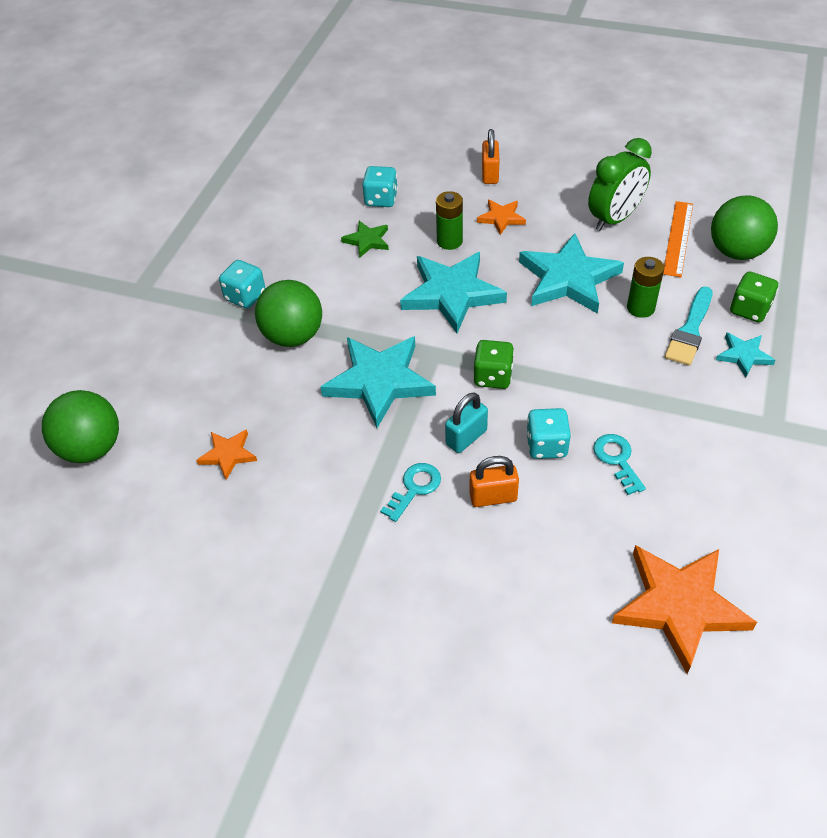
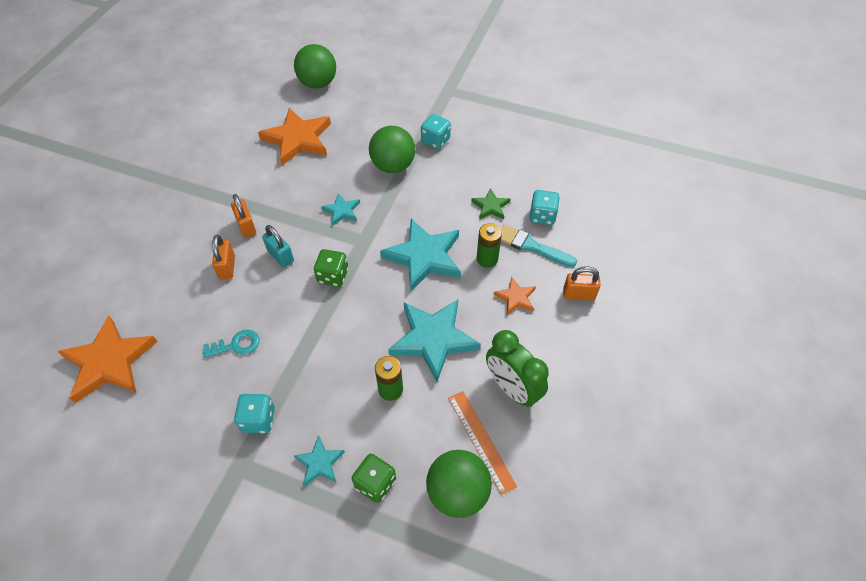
camera: 90 degrees right, 5 degrees up
orange star [196,429,257,480] -> orange star [258,108,331,165], size x2.01
turquoise star [321,336,436,428] -> turquoise star [321,193,360,226], size x0.50
turquoise key [380,463,441,522] -> orange padlock [231,194,256,238]
turquoise dice [526,408,571,459] -> turquoise dice moved to [234,394,275,433]
orange ruler [663,201,693,277] -> orange ruler turned 45 degrees clockwise [448,391,517,495]
turquoise brush [665,286,712,366] -> turquoise brush moved to [501,225,577,267]

